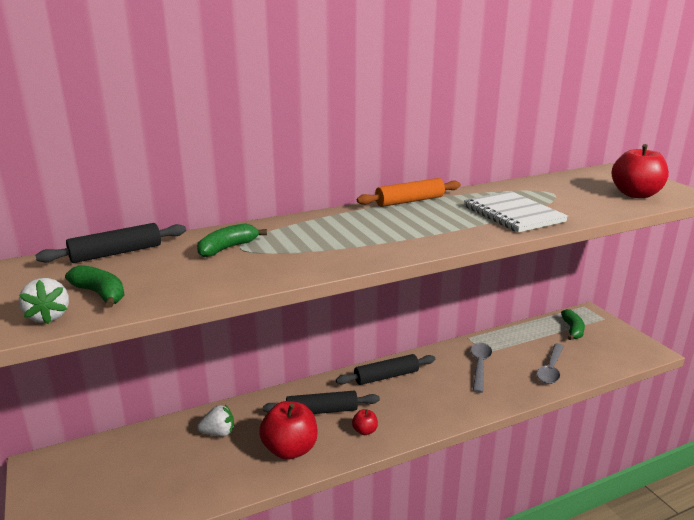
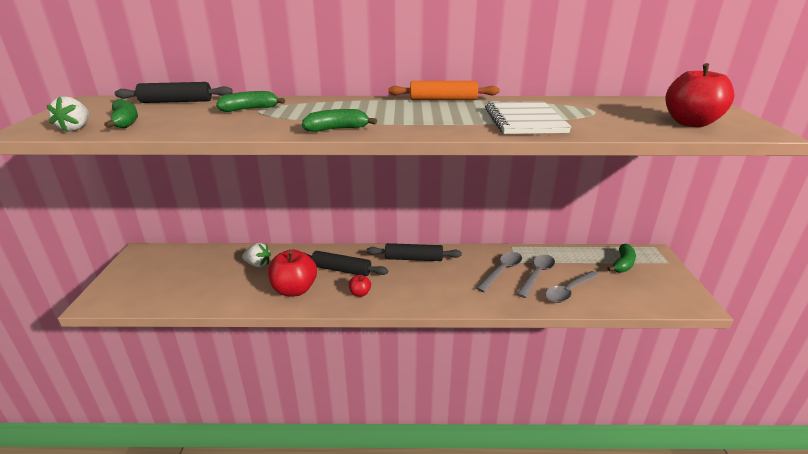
camera: 25 degrees right, 5 degrees up
none -> green banana [302,109,377,132]
none -> grey spoon [517,255,555,298]

